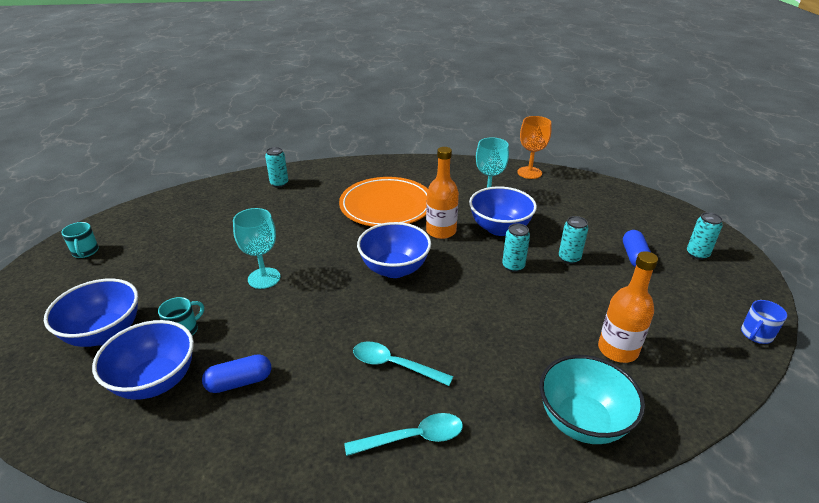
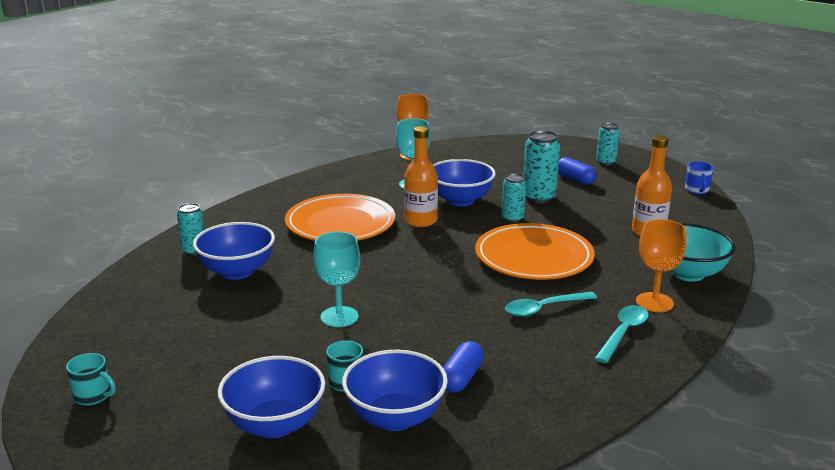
camera: 45 degrees left, 10 degrees down
blue bowl [357,222,431,278] -> blue bowl moved to [193,222,275,280]
turquoise can [559,216,588,264] -> turquoise can [524,130,560,203], size x1.55
none -> orange plate [475,223,595,280]
none -> orange goblet [636,219,687,312]

